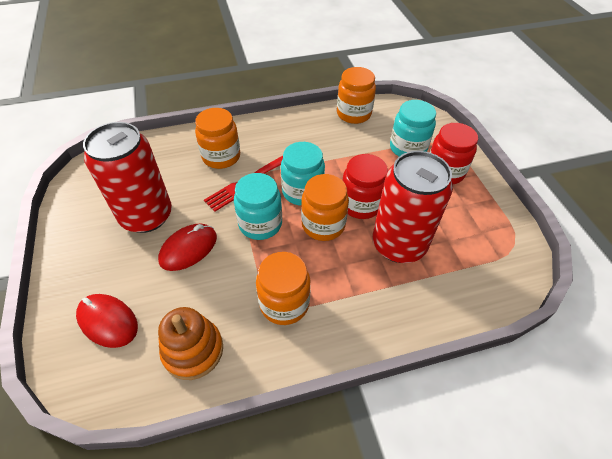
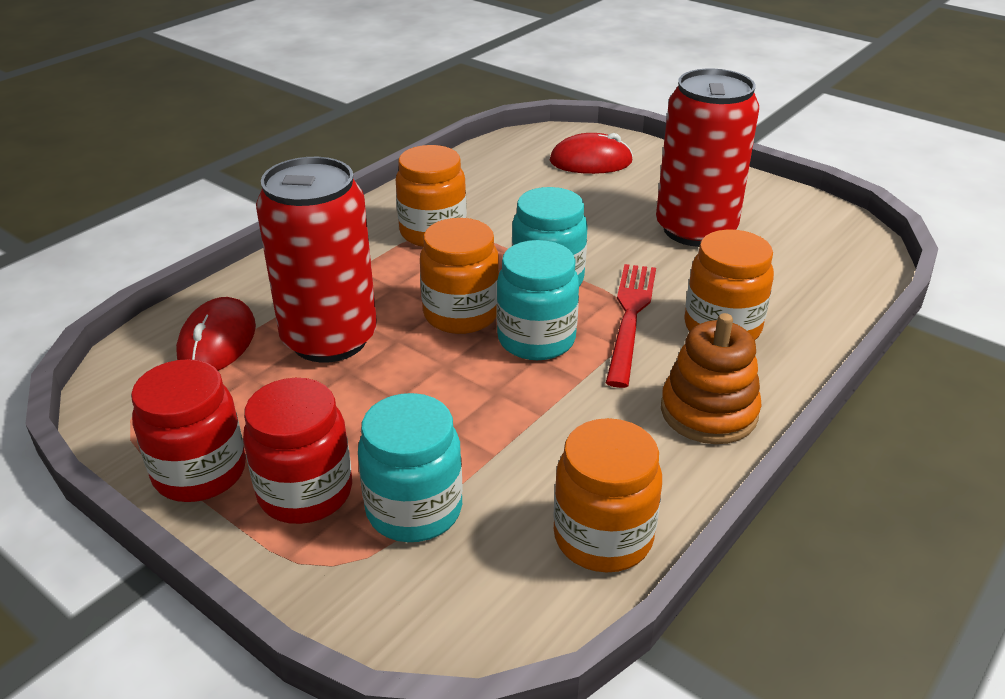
camera: 145 degrees right, 15 degrees down
red mouse [158,224,217,271] -> red mouse moved to [176,297,256,371]
orange stacking toy [158,307,223,380] -> orange stacking toy moved to [661,313,762,444]
red jar [343,154,388,219] -> red jar moved to [131,359,246,502]

